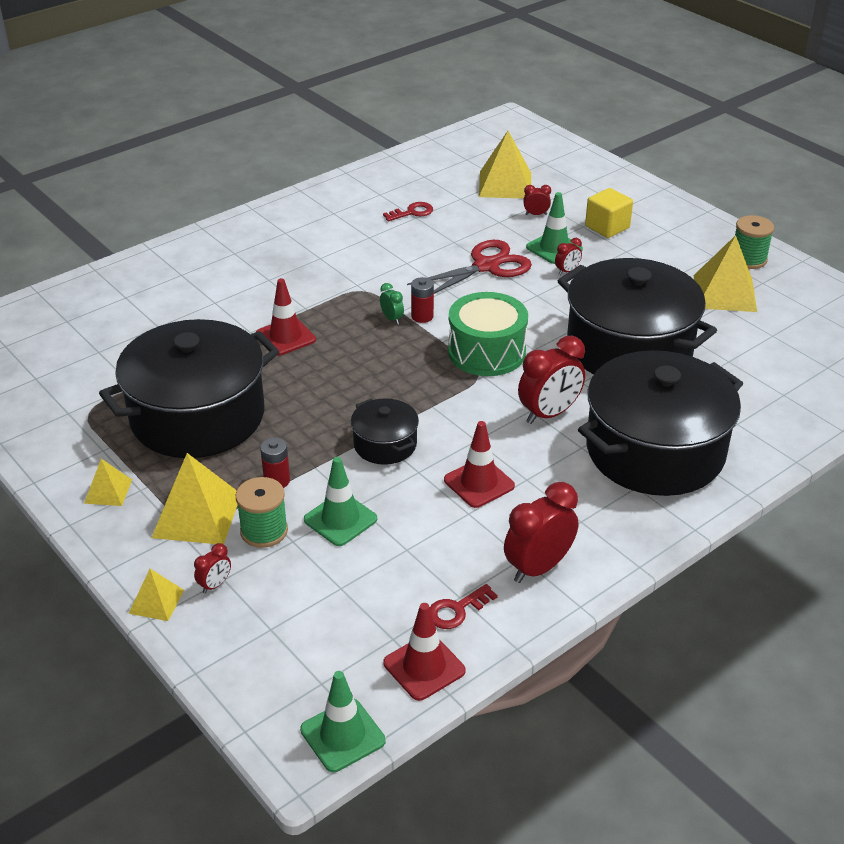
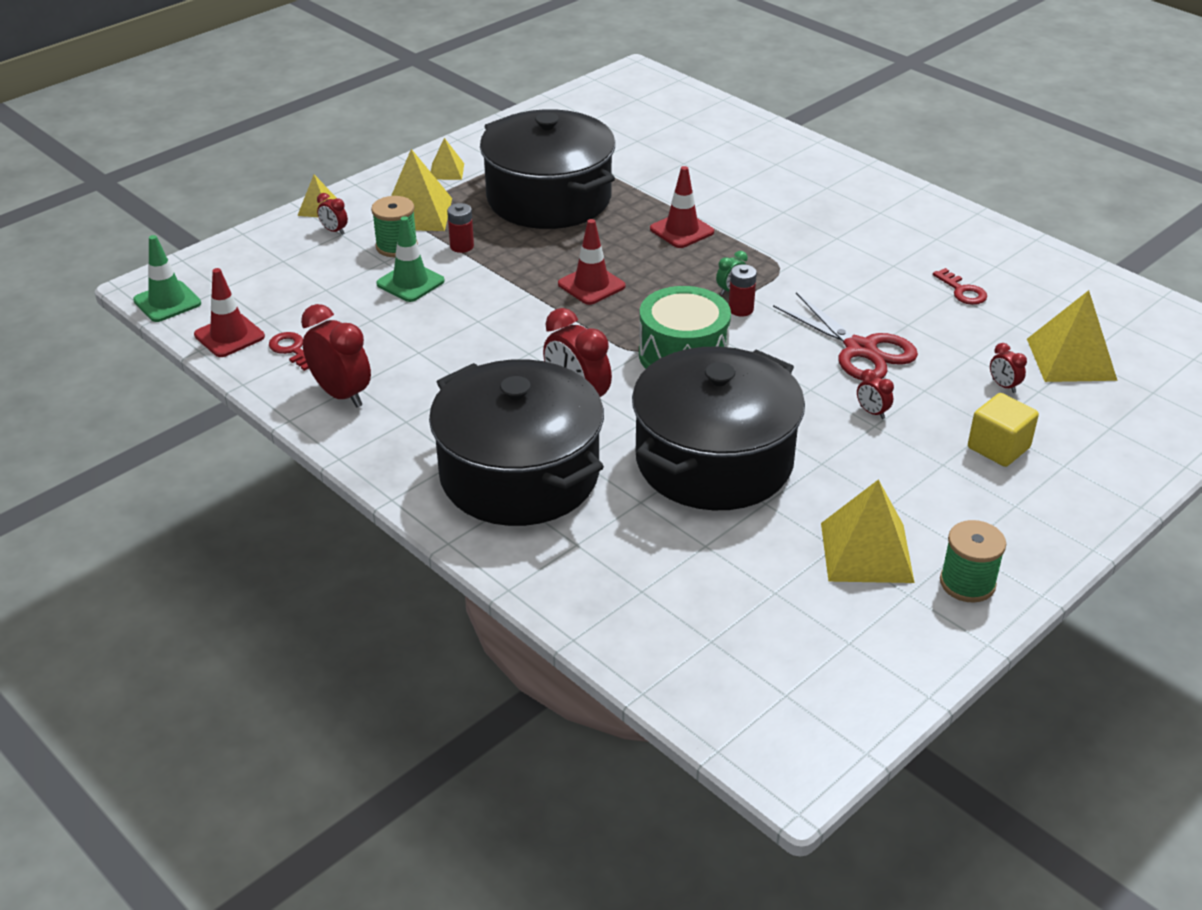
camera: 85 degrees right, 0 degrees up
black pot [351,398,419,465] -> none
red traffic cone [444,421,515,508] -> red traffic cone moved to [558,219,626,305]
red clock [523,185,551,215] -> red clock turned 150 degrees clockwise [990,343,1027,393]
green traffic cone [526,192,583,264] -> none

